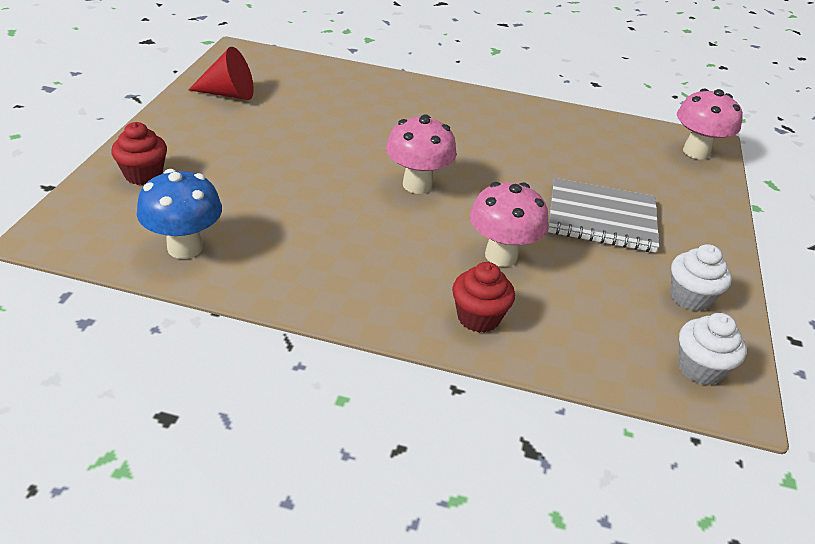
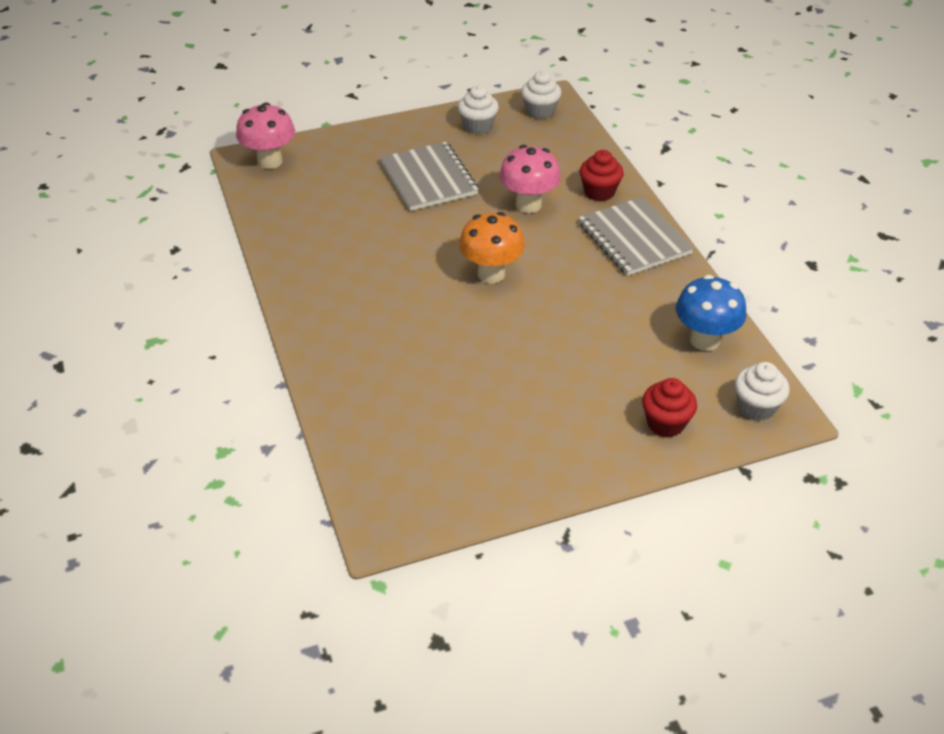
camera: 120 degrees left, 5 degrees up
red cone [188,47,254,100] -> none
pink mushroom [386,114,457,194] -> orange mushroom [459,212,525,283]
none -> grey notebook [579,197,694,276]
none -> white cupcake [735,362,790,421]

